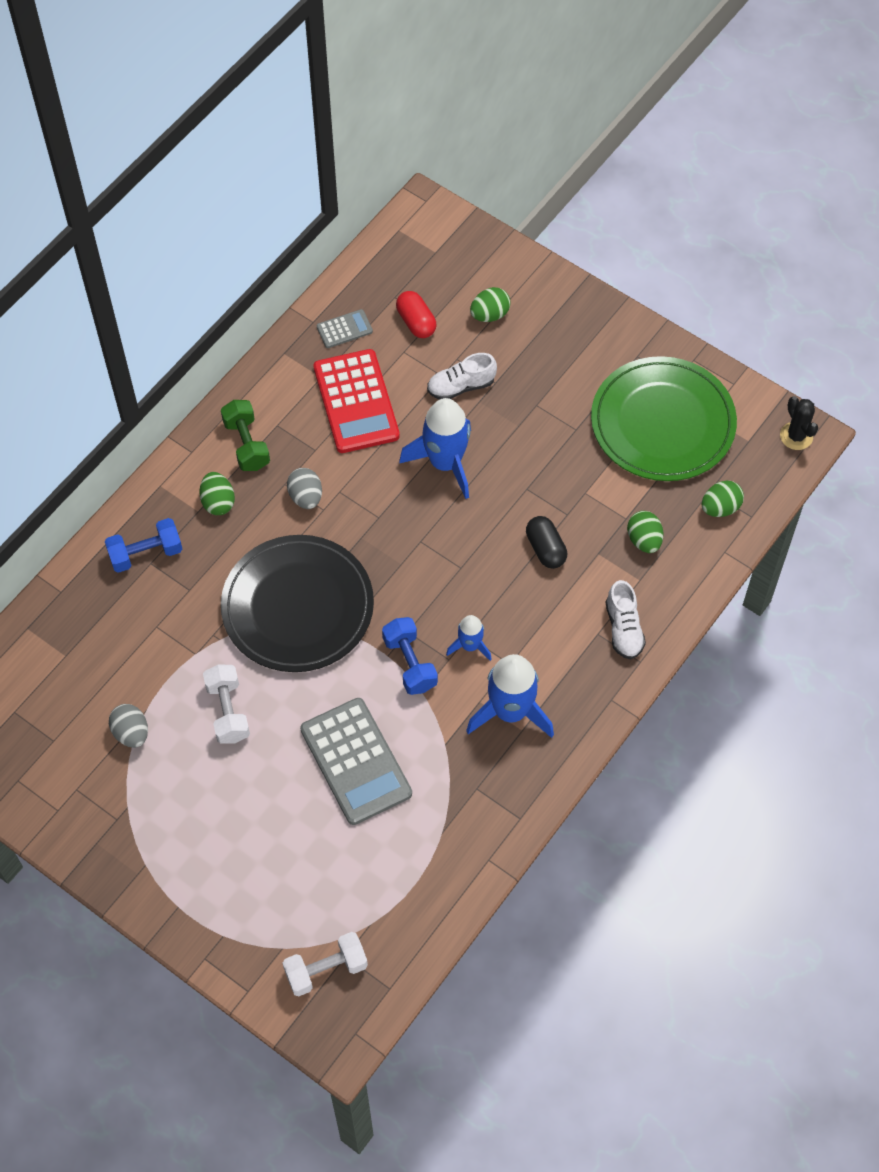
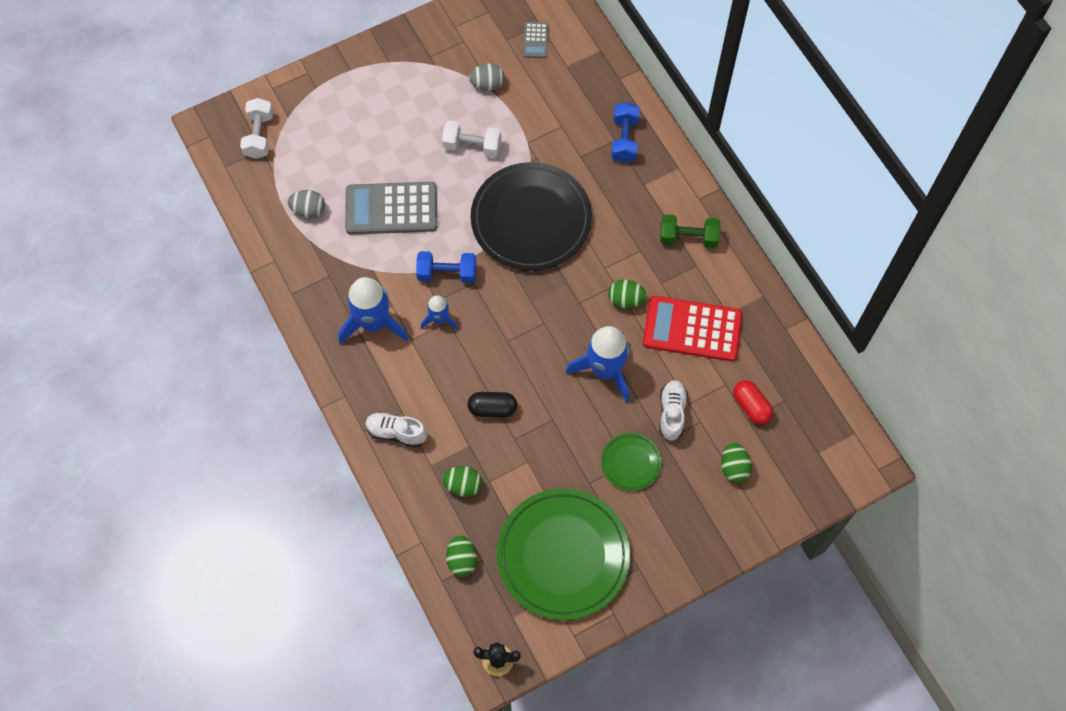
camera: 115 degrees right, 5 degrees up
green egg [199,472,235,515] -> green egg moved to [608,279,647,308]
grey egg [287,468,322,509] -> grey egg moved to [288,190,325,218]
grey calculator [317,309,373,348] -> grey calculator moved to [523,22,549,58]
red capsule [396,291,436,338] -> red capsule turned 60 degrees clockwise [733,380,773,424]
none -> green plate [601,433,662,491]

